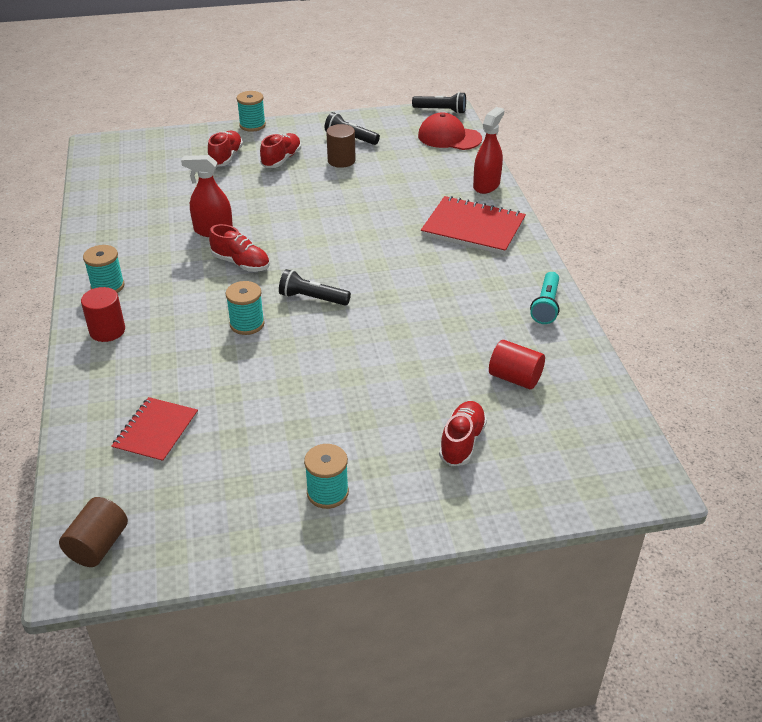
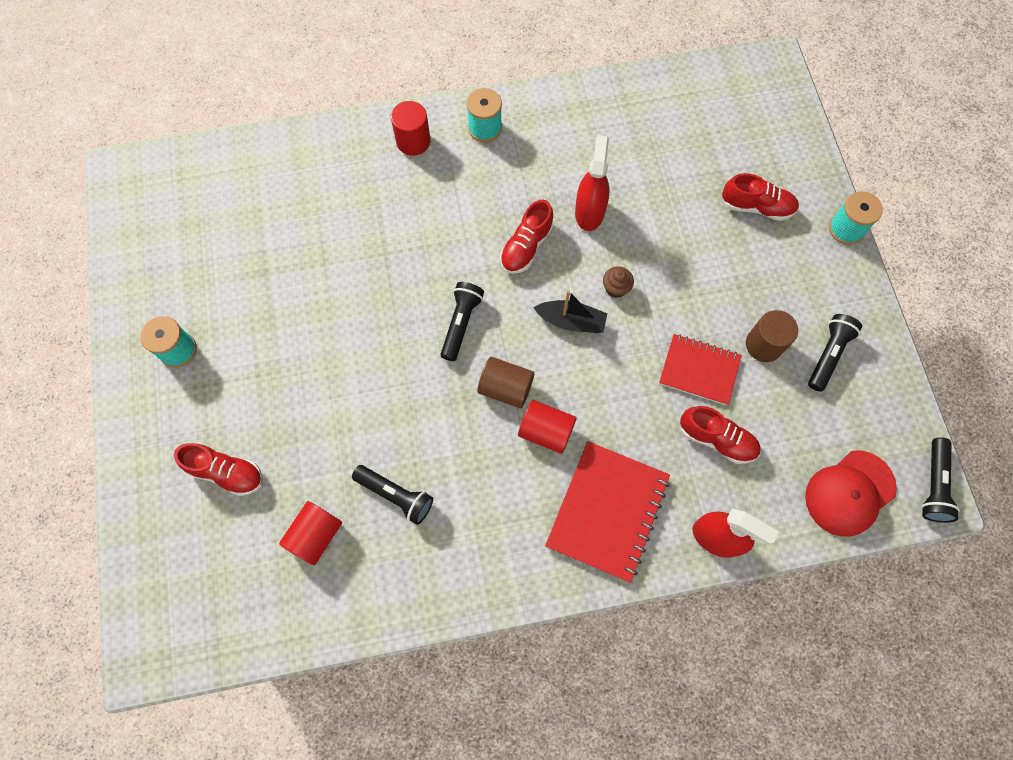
camera: 90 degrees right, 30 degrees up
brown cylinder [59,497,128,567] -> brown cylinder moved to [477,357,534,408]
red notebook [111,397,198,463] -> red notebook moved to [659,334,742,405]
turquoise spool [225,281,265,335] -> none
red shoe [260,133,301,168] -> red shoe moved to [680,406,761,464]
red cap [418,113,482,150] -> red cap turned 150 degrees counterclockwise [805,450,897,537]
turquoise flashlight [530,272,559,324] -> none
none -> black flashlight [352,465,433,525]
none -> red cylinder [518,400,576,454]
none -> black boat [533,290,607,333]
none -> brown cupcake [603,266,634,298]

